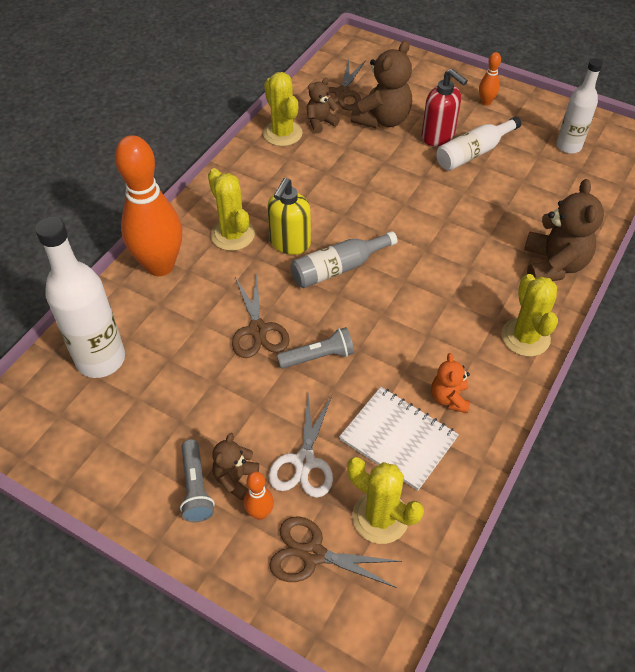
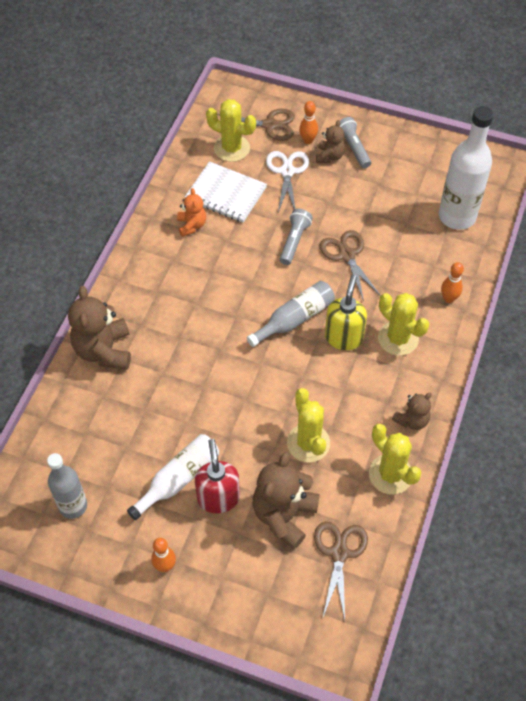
camera: 170 degrees right, 5 degrees up
orange bowling pin [115,135,182,276] -> orange bowling pin [441,262,464,303], size x0.42
grey flashlight [277,327,354,369] -> grey flashlight turned 135 degrees clockwise [280,209,313,265]
brown teddy bear [307,78,340,133] -> brown teddy bear moved to [392,393,432,430]
red soap dispenser [422,69,468,146] -> red soap dispenser turned 45 degrees clockwise [195,439,240,513]
yellow cactus [501,274,558,357] -> yellow cactus moved to [287,388,330,462]
white bottle [556,58,603,154] -> grey bottle [47,453,87,519]

